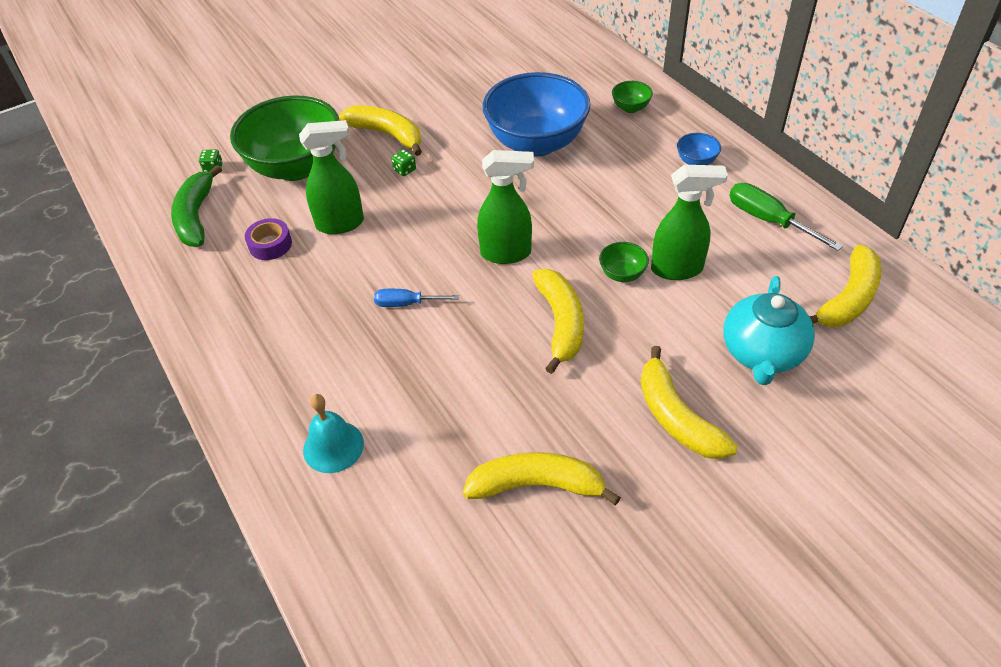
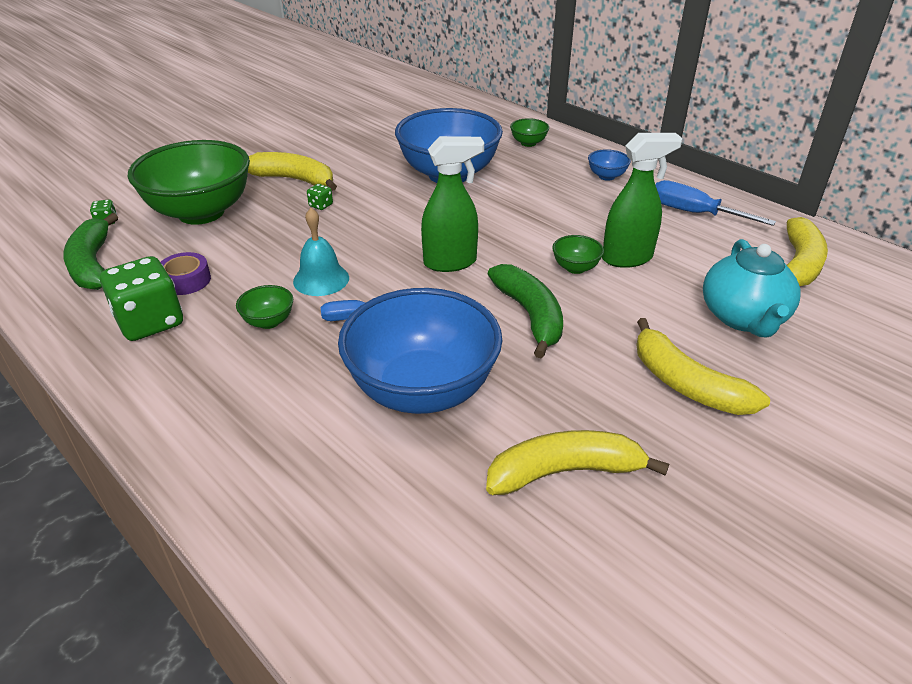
camera: 15 degrees left, 10 degrees down
green spray bottle [299,120,364,234] -> none
turquoise bell [303,394,364,473] -> turquoise bell moved to [293,208,349,296]
yellow banana [532,269,584,374] -> green banana [488,264,563,359]
green screwdriver [729,183,843,251] -> blue screwdriver [656,180,776,226]
none -> green dice [100,256,183,341]
none -> green bowl [236,285,293,329]
none -> blue bowl [338,288,502,414]

